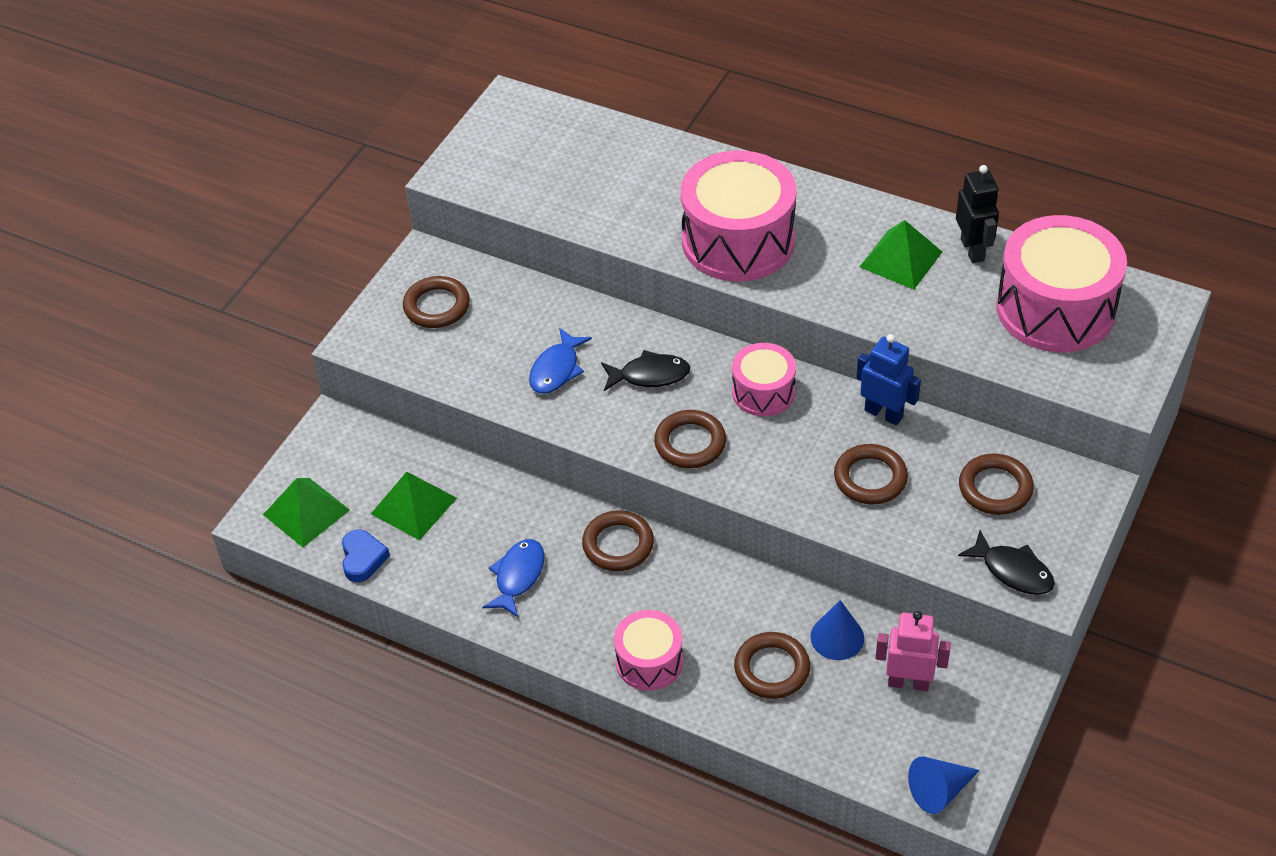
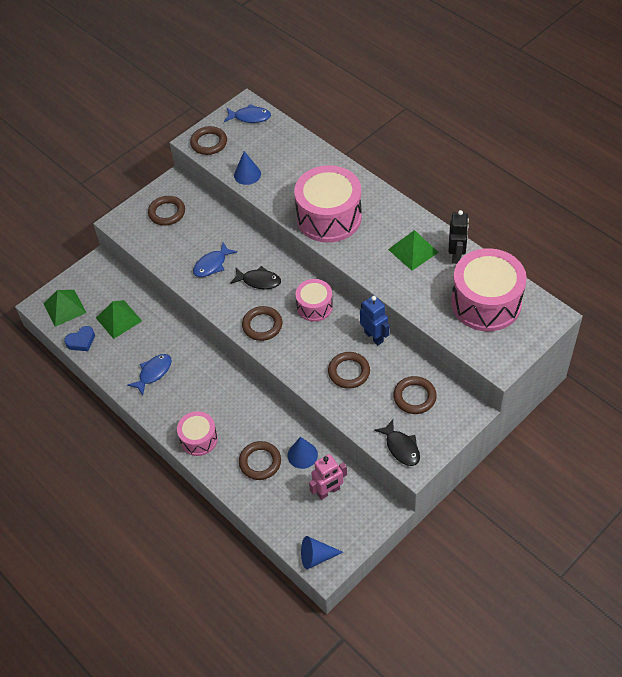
camera: 20 degrees right, 5 degrees up
blue heart [342,529,390,582] -> blue heart turned 45 degrees clockwise [64,326,95,351]
brown ring [582,510,654,571] -> brown ring moved to [190,126,227,155]
pink robot [875,611,951,691] -> pink robot turned 120 degrees clockwise [309,454,347,500]
none -> blue fish [224,104,271,123]
none -> blue cone [234,151,261,185]

